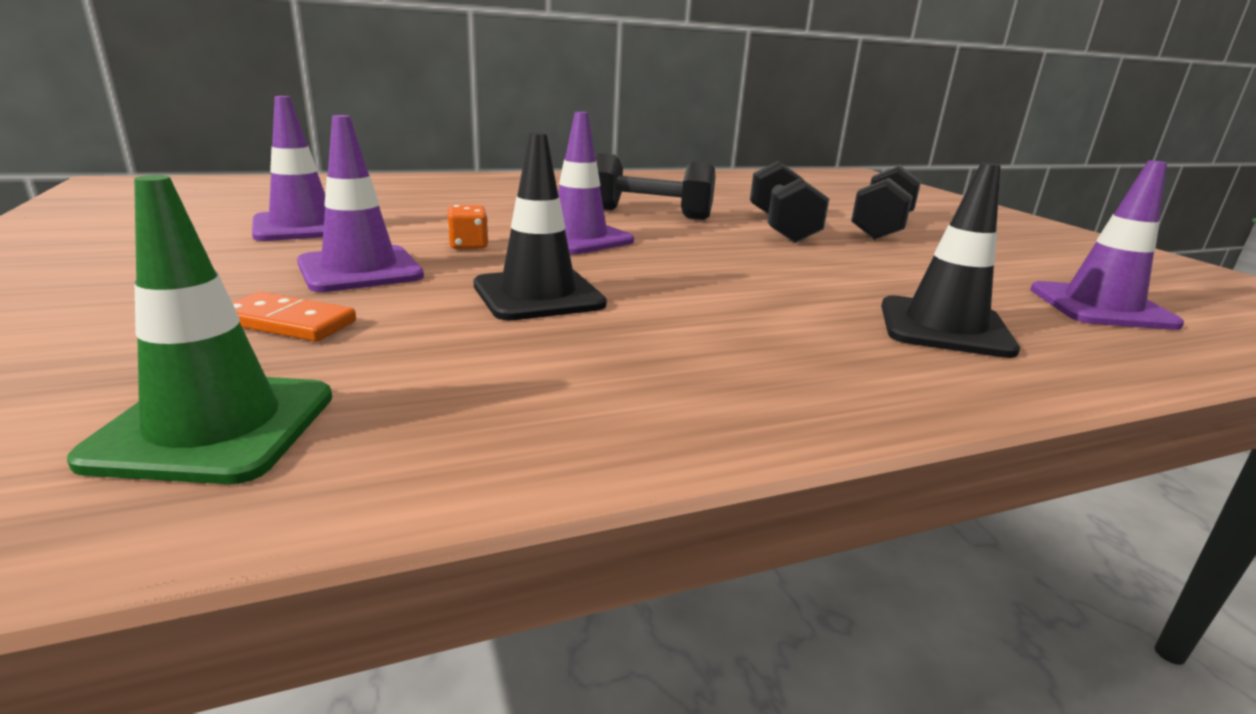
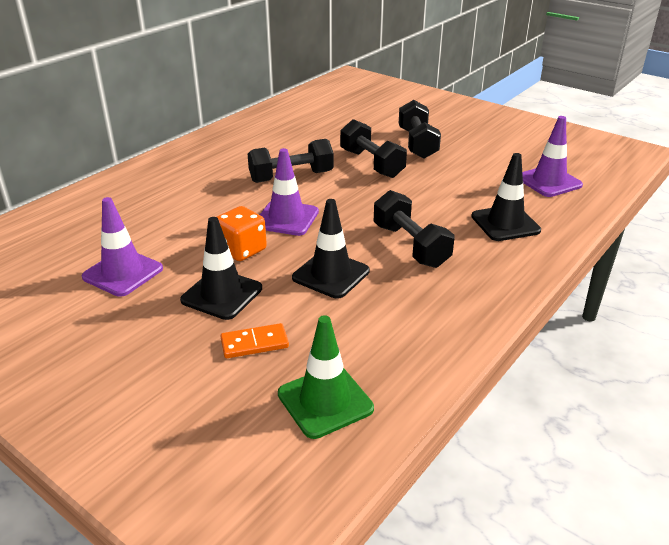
camera: 30 degrees left, 10 degrees up
purple traffic cone [297,115,424,292] -> black traffic cone [180,217,262,320]
orange dice [448,205,489,249] -> orange dice [217,206,267,261], size x1.66
none -> black dumbbell [374,190,455,268]

